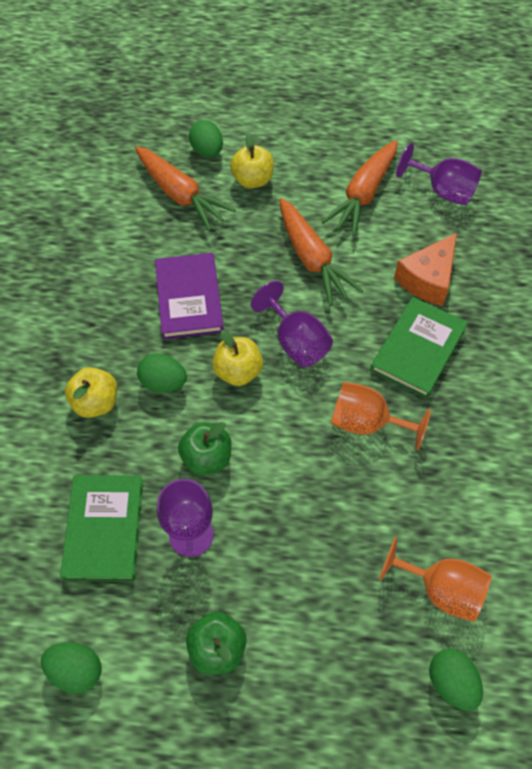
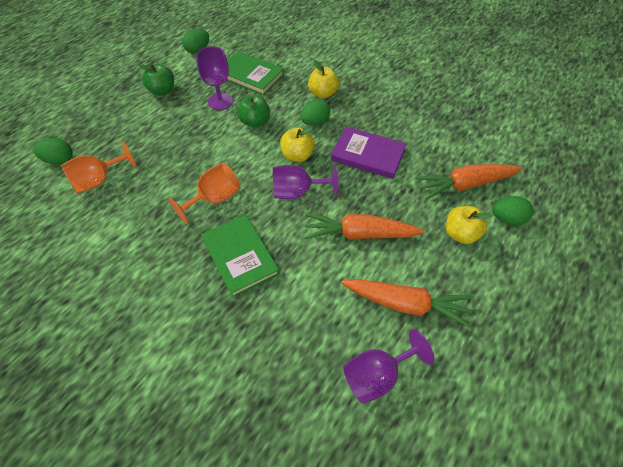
camera: 120 degrees right, 5 degrees down
orange carrot [322,140,398,236] -> orange carrot turned 135 degrees clockwise [341,279,473,328]
orange cheese [394,233,457,306] -> none

